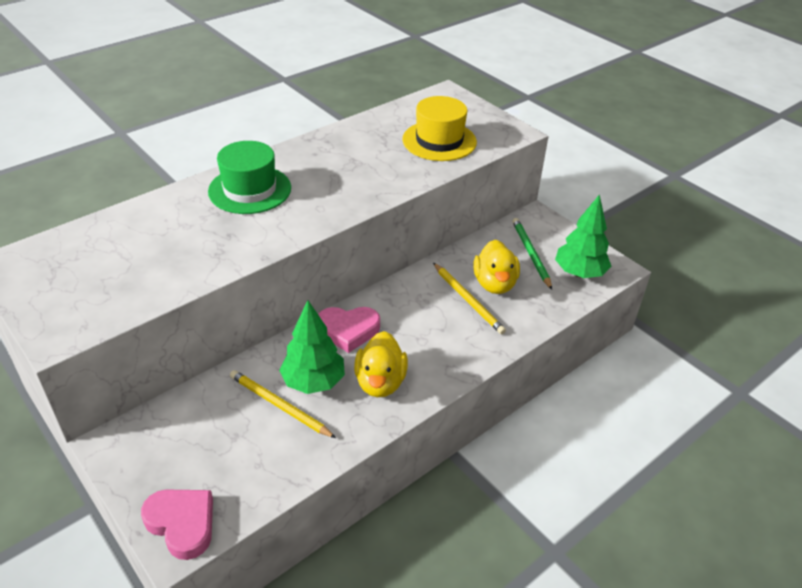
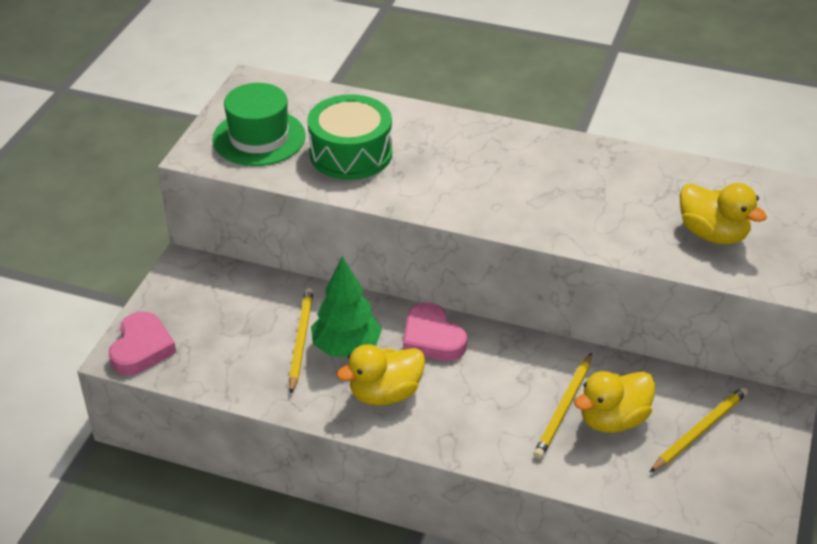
camera: 60 degrees right, 0 degrees up
green hat [208,141,291,214] -> green hat moved to [212,83,306,166]
yellow hat [402,96,477,161] -> yellow duck [680,183,767,245]
green pencil [512,218,552,290] -> yellow pencil [650,386,748,472]
green tree [555,194,611,278] -> none
none -> green drum [307,94,392,180]

